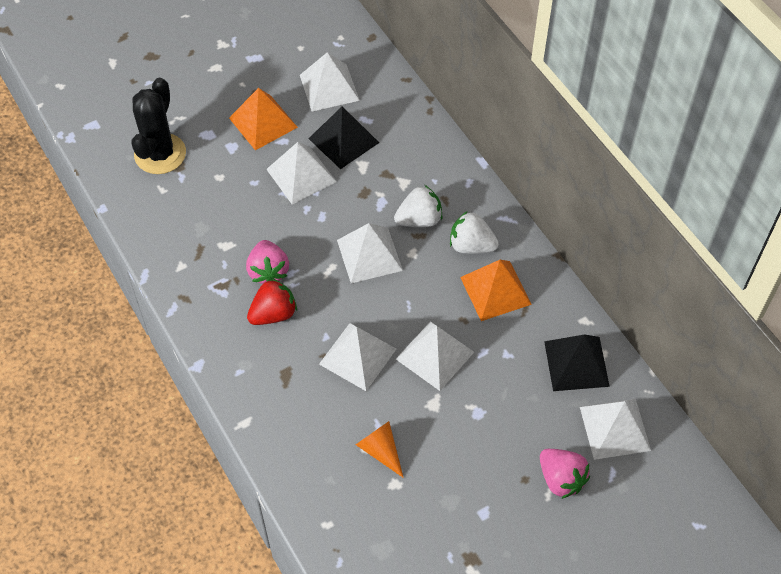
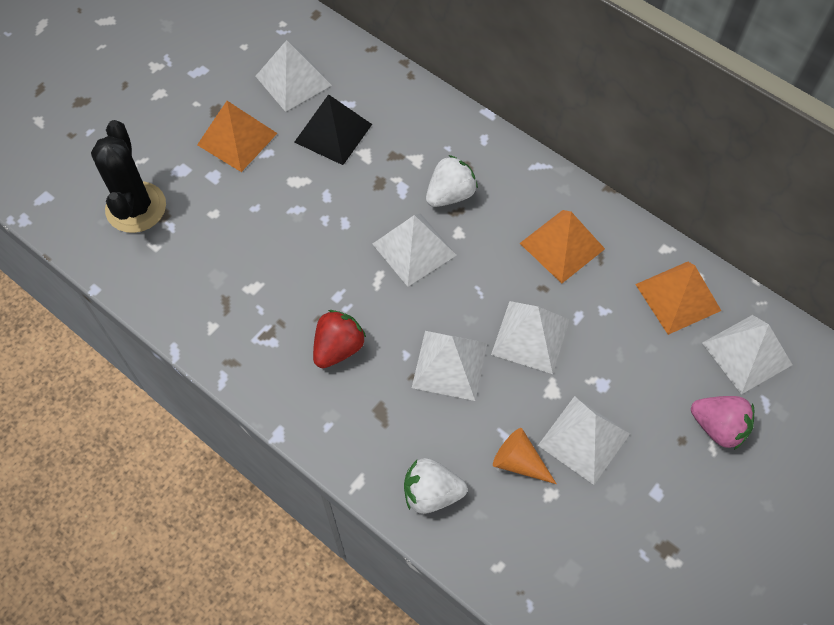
camera: 20 degrees left, 5 degrees up
pink strawberry [246,240,289,284] -> none
white pyramid [266,142,336,204] -> white pyramid moved to [538,396,630,485]
white strawberry [450,211,499,254] -> white strawberry moved to [404,458,467,514]
black pyramid [544,334,610,391] -> orange pyramid [635,262,721,335]

